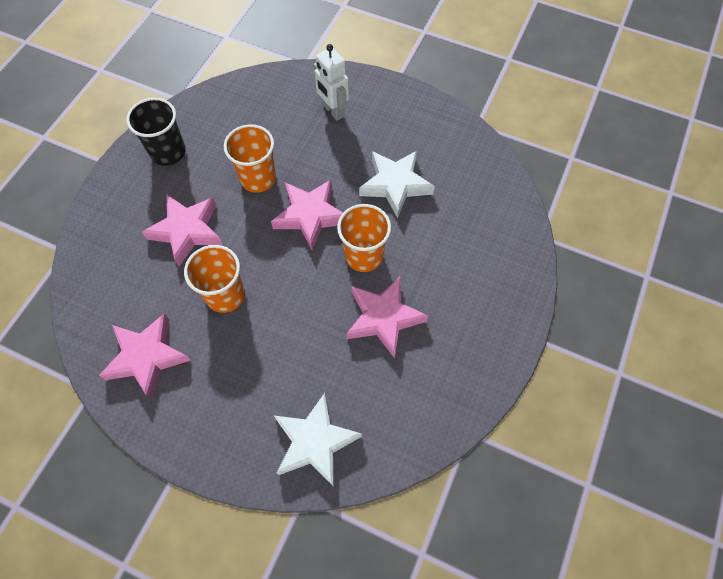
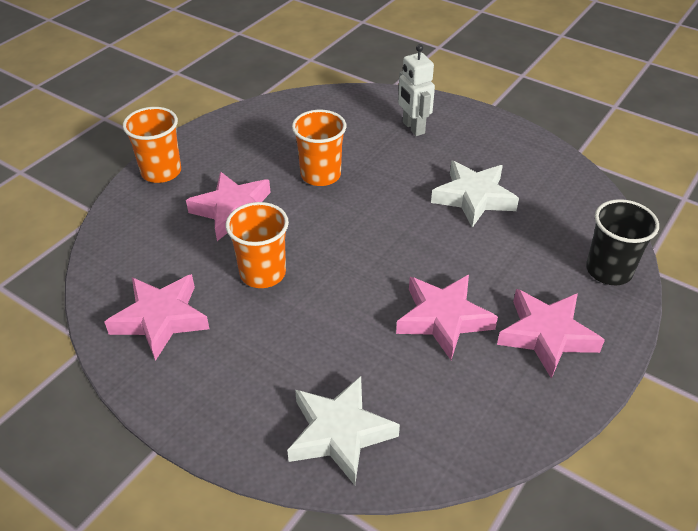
camera: 10 degrees right, 20 degrees down
black cup [126,98,186,166] -> black cup moved to [586,199,659,285]
pink star [271,180,343,250] -> pink star moved to [497,289,605,379]
orange cup [337,204,391,272] -> orange cup moved to [123,107,181,183]

